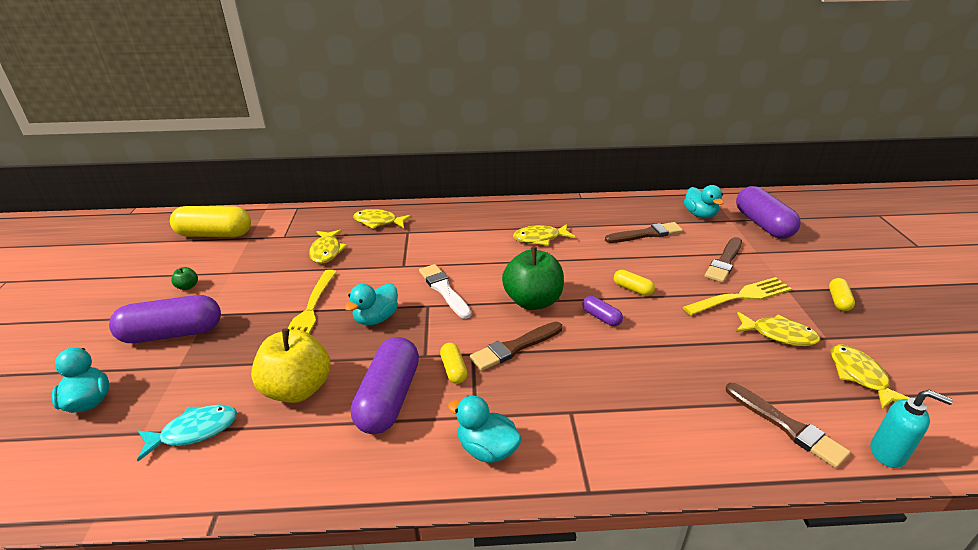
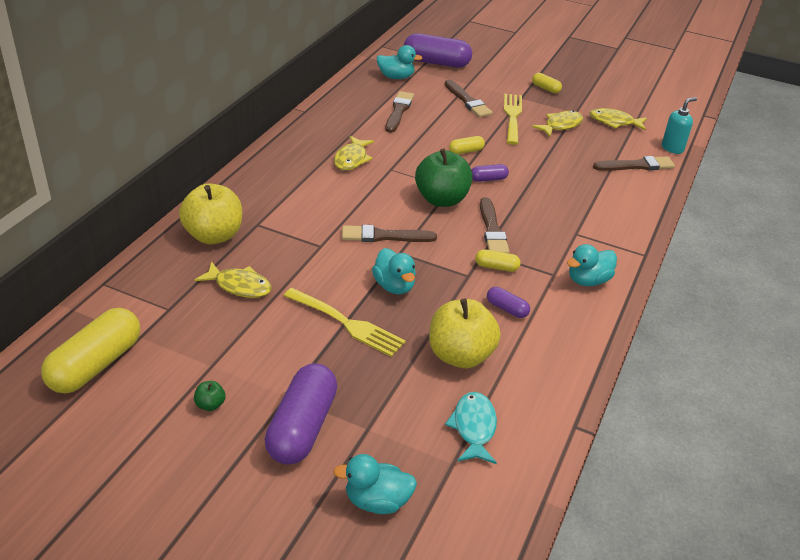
camera: 65 degrees left, 5 degrees up
purple capsule [351,337,419,434] -> purple capsule [487,287,530,318], size x0.47
yellow fish [353,209,412,229] -> yellow apple [179,183,242,244]
white brush [419,264,472,319] -> brown brush [342,225,437,242]

